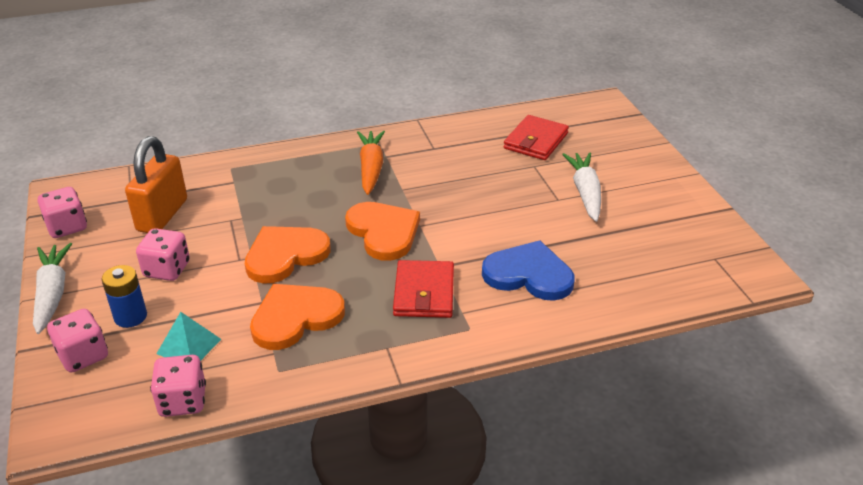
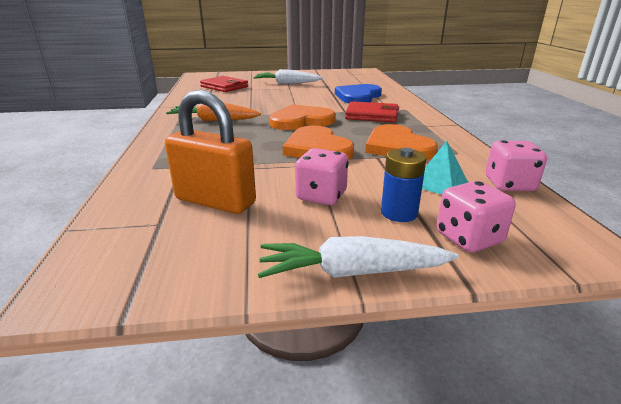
camera: 80 degrees left, 10 degrees down
pink dice [38,187,87,238] -> none

